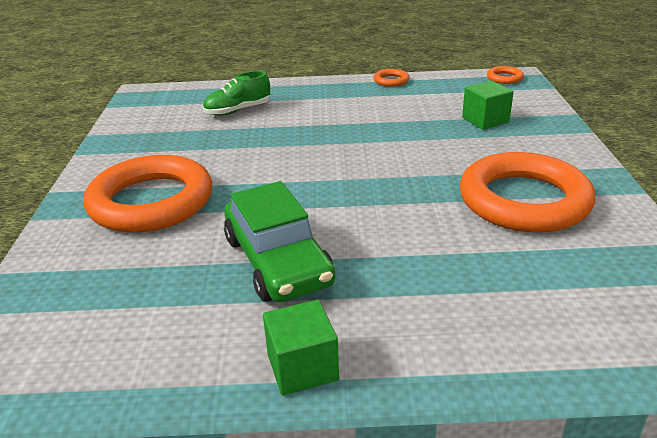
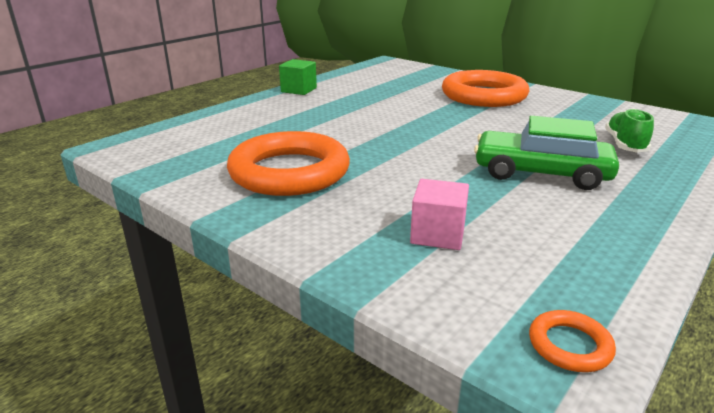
camera: 130 degrees right, 5 degrees down
green car [224,181,335,302] -> green car moved to [474,116,619,190]
orange ring [374,69,410,87] -> none
green cube [462,81,514,130] -> pink cube [410,179,469,250]

